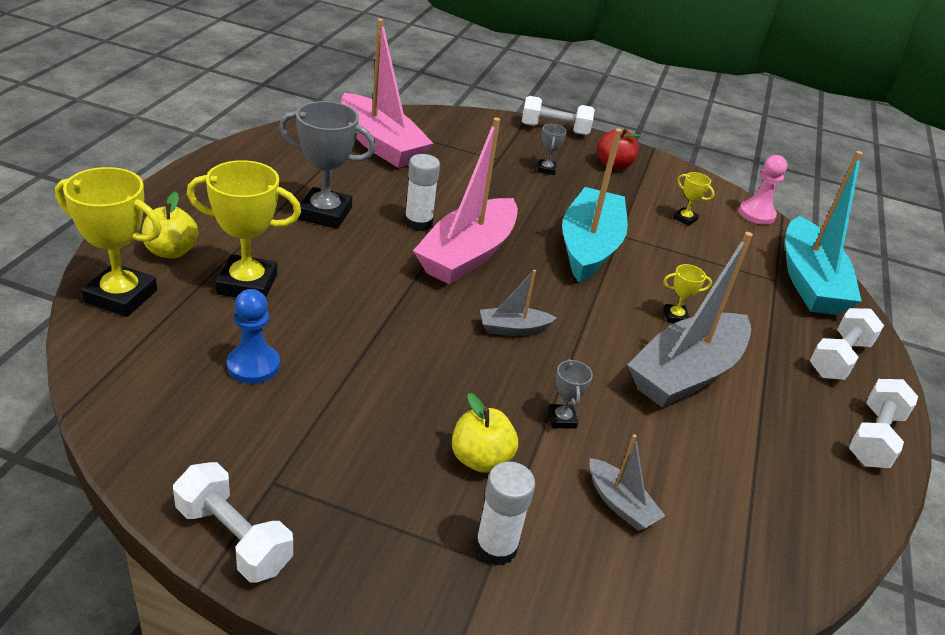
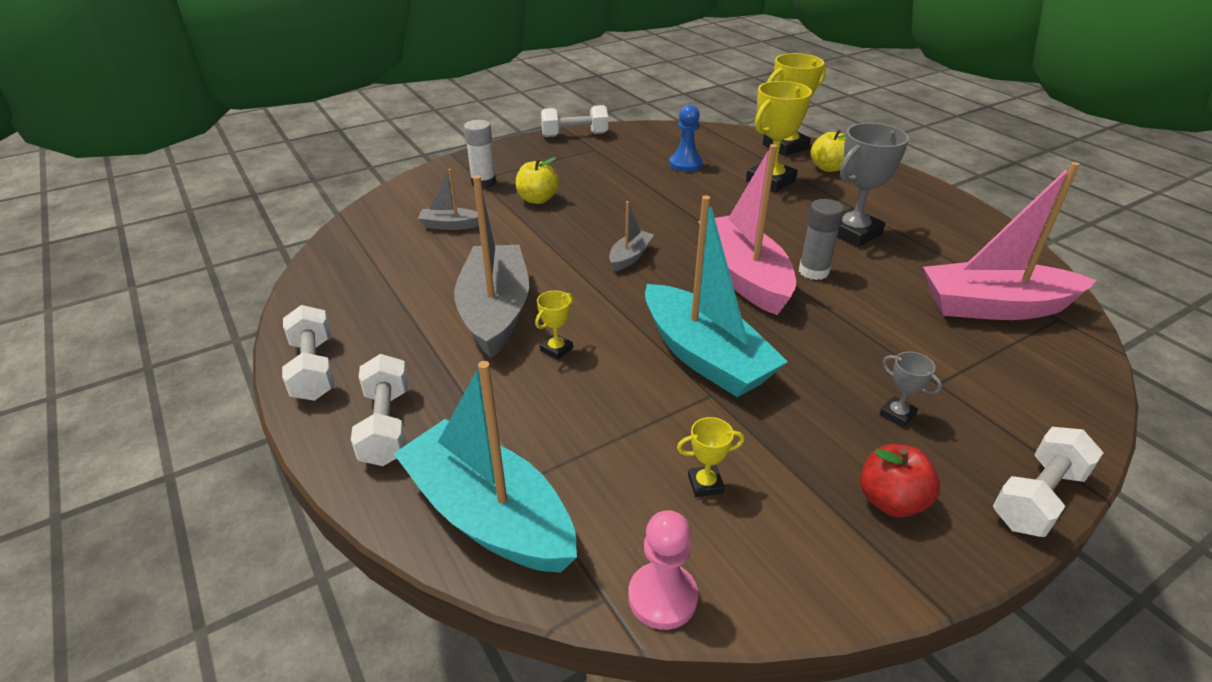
camera: 135 degrees right, 0 degrees up
white glue stick [404,154,440,231] -> grey glue stick [799,199,844,280]
grey trophy [548,359,593,429] -> none

